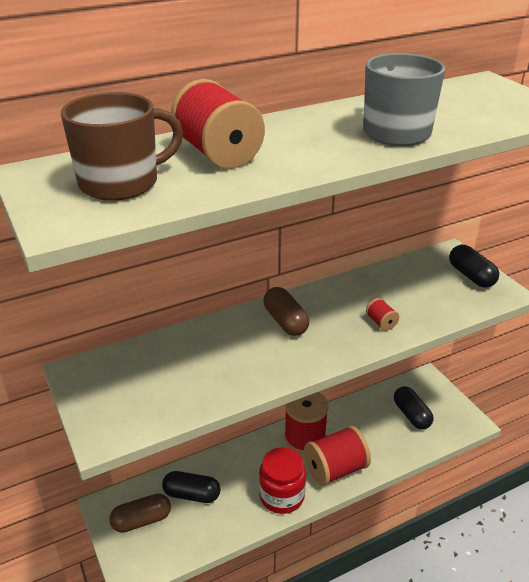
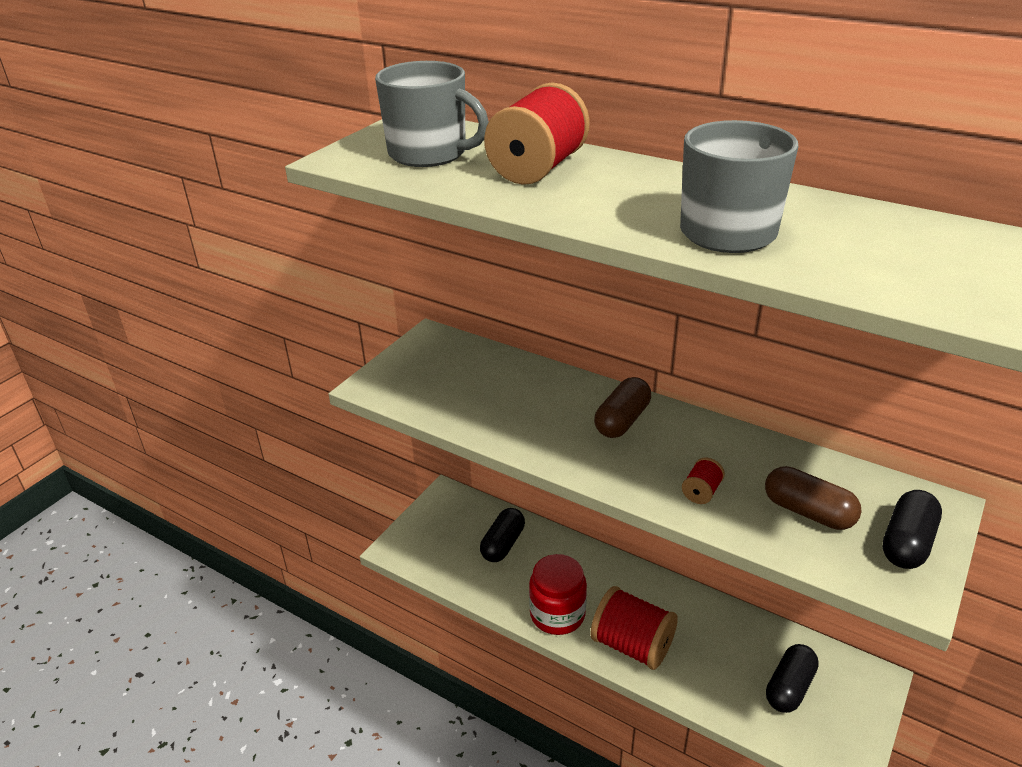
camera: 60 degrees right, 0 degrees up
brown mug [61,92,183,201] -> grey mug [375,61,489,167]
brown capsule [109,493,171,533] -> brown capsule moved to [765,466,861,530]
black capsule [162,471,221,503] -> black capsule turned 45 degrees clockwise [480,508,525,562]
red spool [284,392,329,454] -> none

